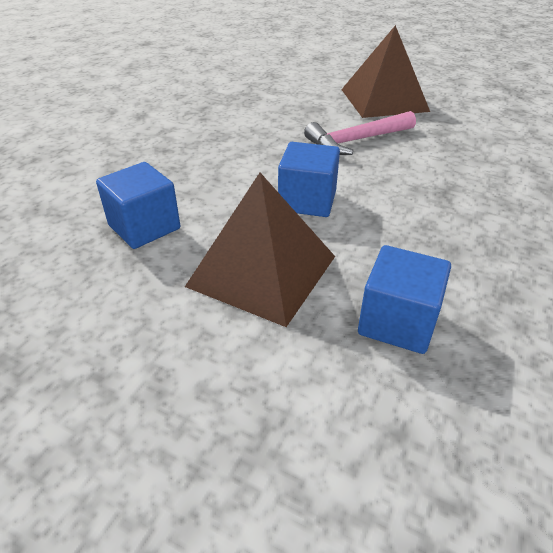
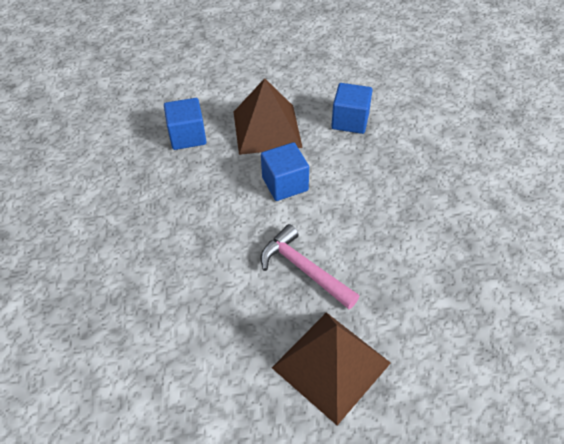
camera: 145 degrees right, 10 degrees up
pink hammer [304,111,416,155] -> pink hammer turned 75 degrees counterclockwise [260,224,360,309]

